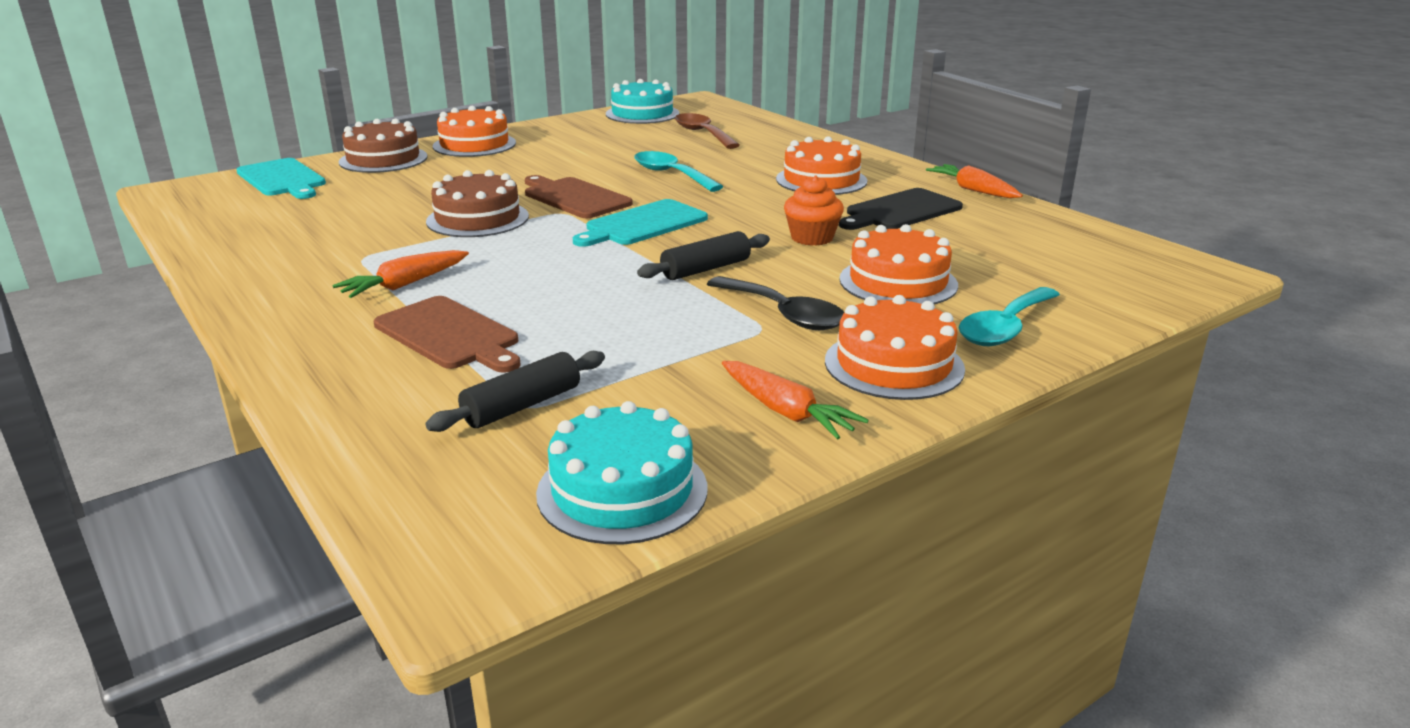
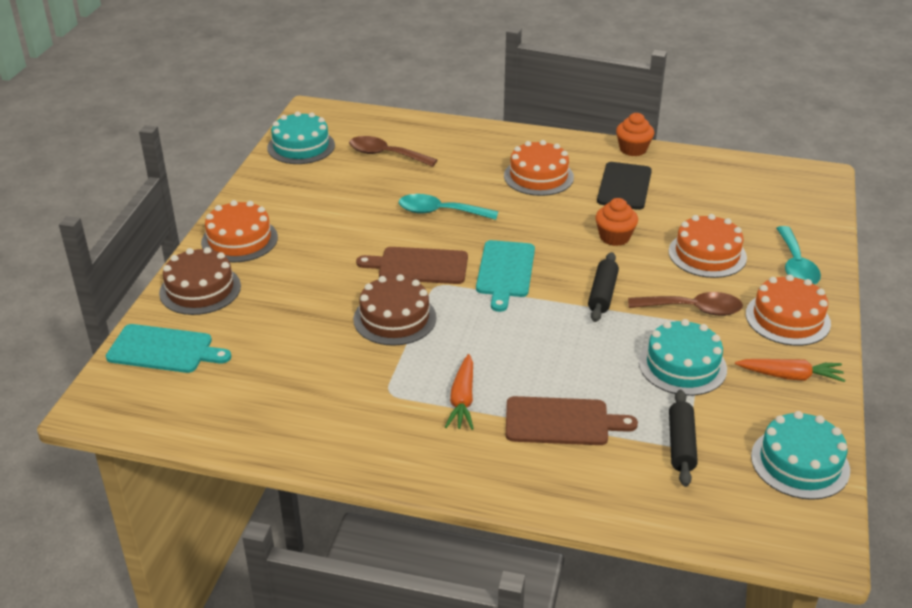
camera: 40 degrees left, 10 degrees up
black spoon [707,276,844,330] -> brown spoon [628,292,743,316]
orange carrot [926,164,1023,198] -> orange cupcake [616,113,654,156]
none -> turquoise cake [639,319,727,396]

